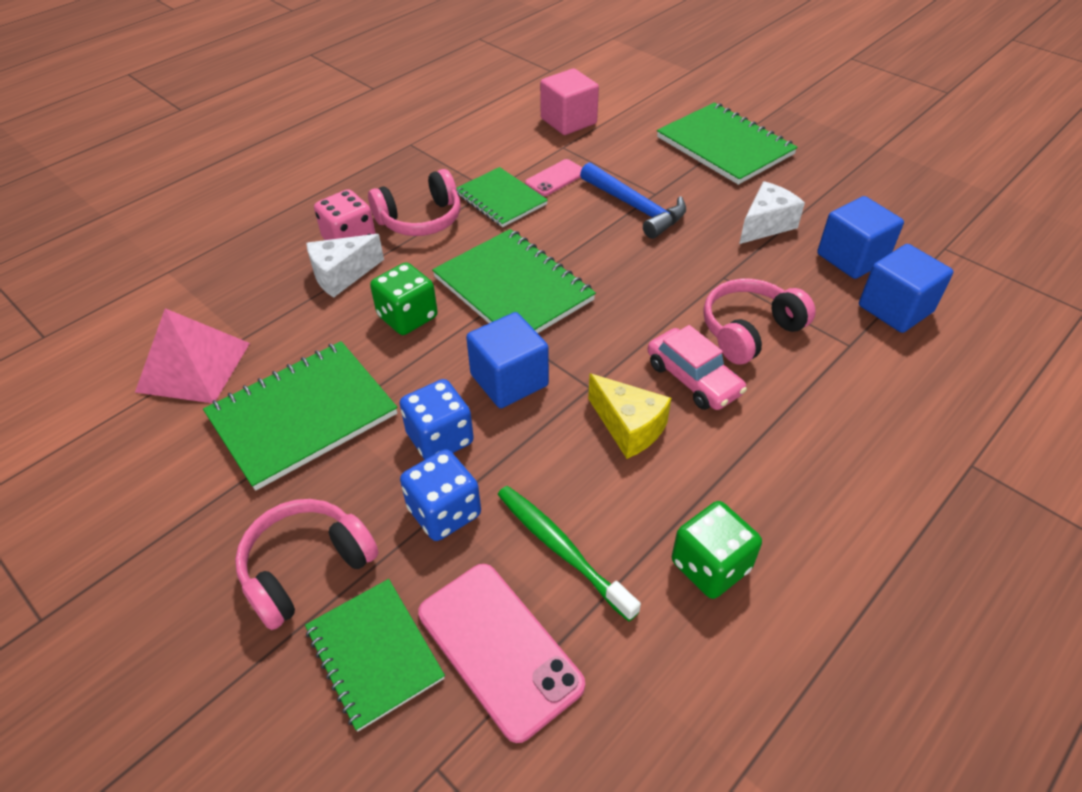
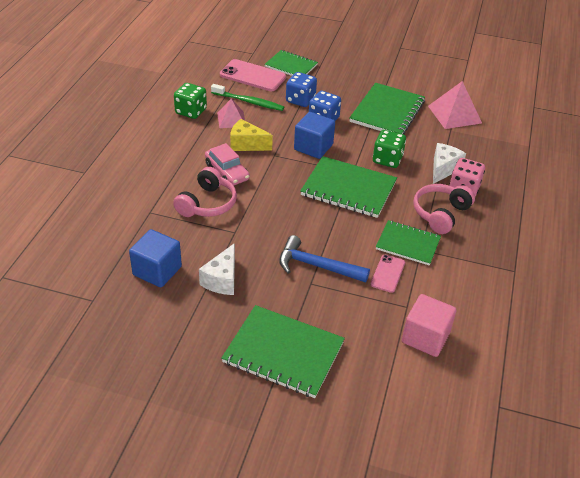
camera: 150 degrees right, 5 degrees down
pink headphones [235,499,379,630] -> none
pink car [648,325,747,410] -> pink car turned 150 degrees counterclockwise [205,143,250,185]
blue cube [859,244,953,333] -> none
none -> pink pyramid [217,99,245,128]

